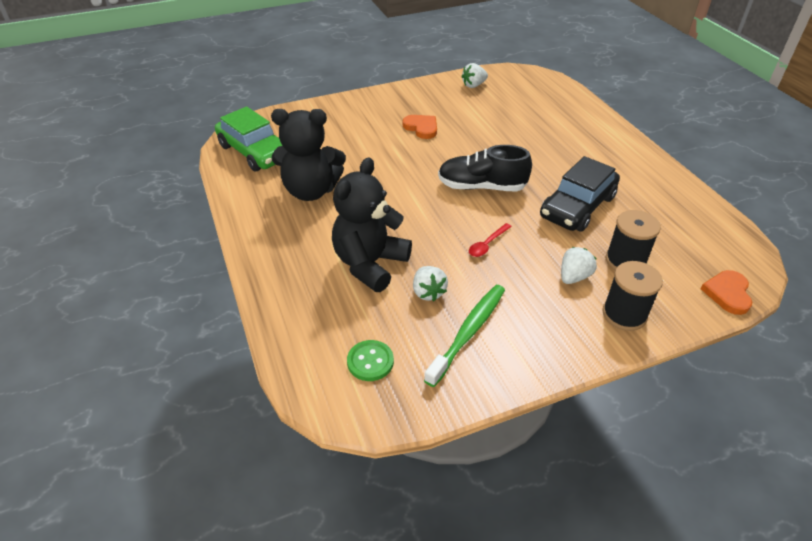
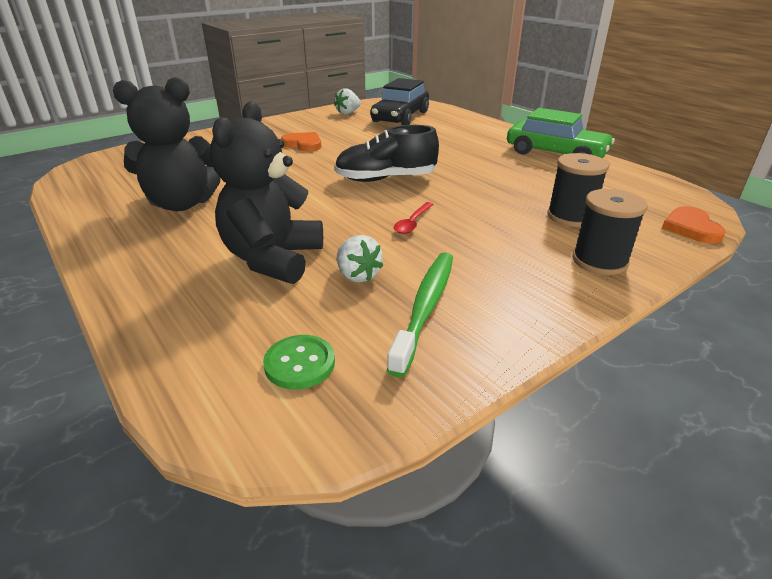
camera: 15 degrees left, 10 degrees down
green car [215,107,282,171] -> green car moved to [507,108,615,158]
black car [540,156,620,232] -> black car moved to [370,78,429,125]
white strawberry [561,247,597,284] -> none

